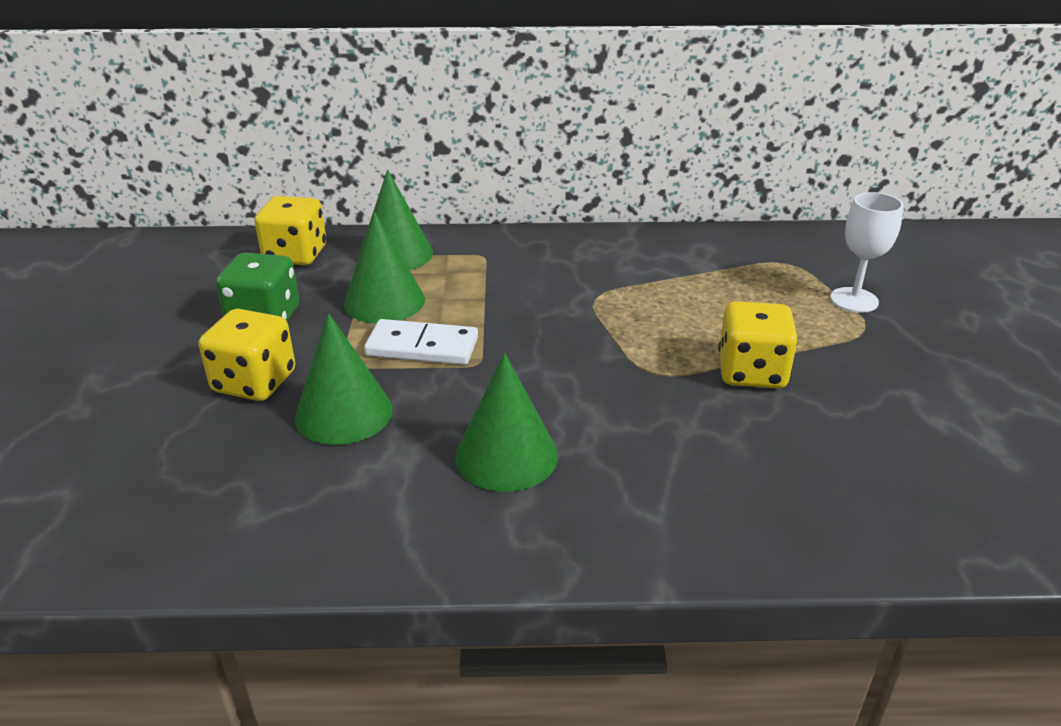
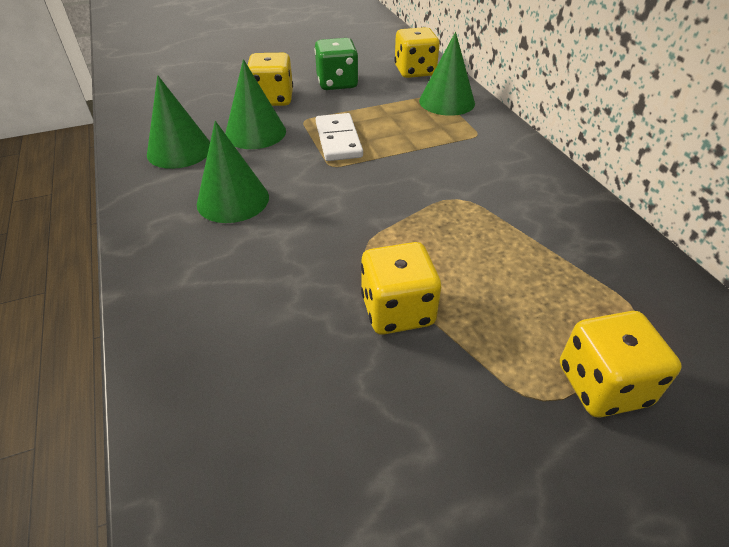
camera: 70 degrees right, 10 degrees up
green cone [344,212,425,324] -> green cone moved to [147,75,210,169]
white goblet [830,192,903,313] -> yellow dice [560,311,682,418]

